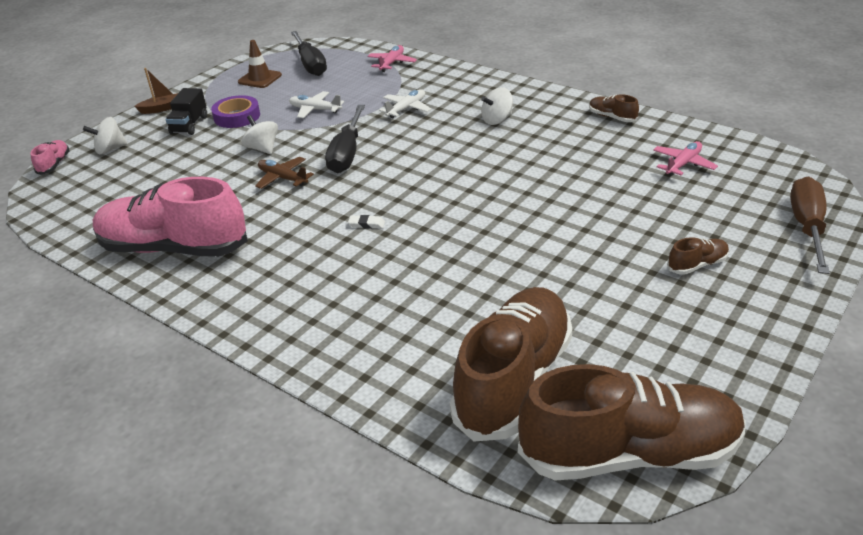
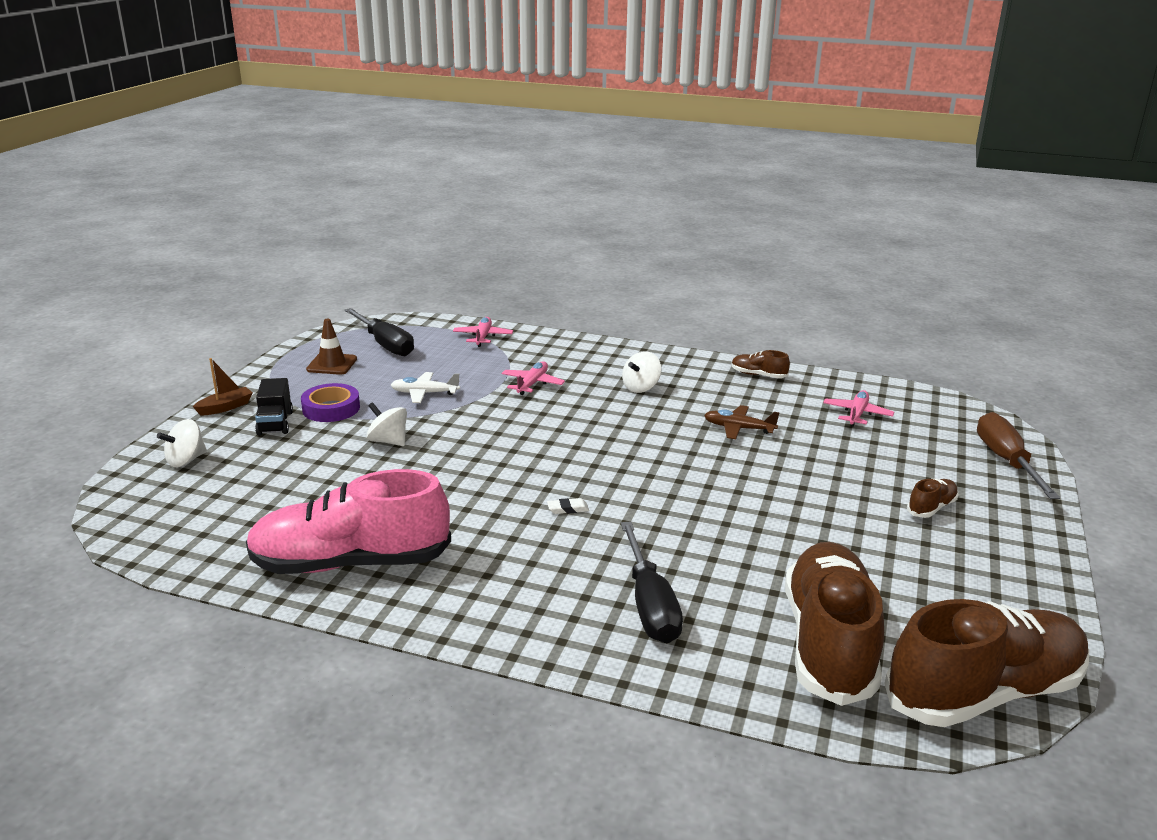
camera: 20 degrees left, 10 degrees down
pink shoe [30,140,70,175] -> none
brown plane [255,157,314,189] -> brown plane moved to [704,405,780,439]
black screwdriver [325,105,365,173] -> black screwdriver moved to [621,521,683,643]
white plane [379,89,431,118] -> pink plane [501,361,565,395]

